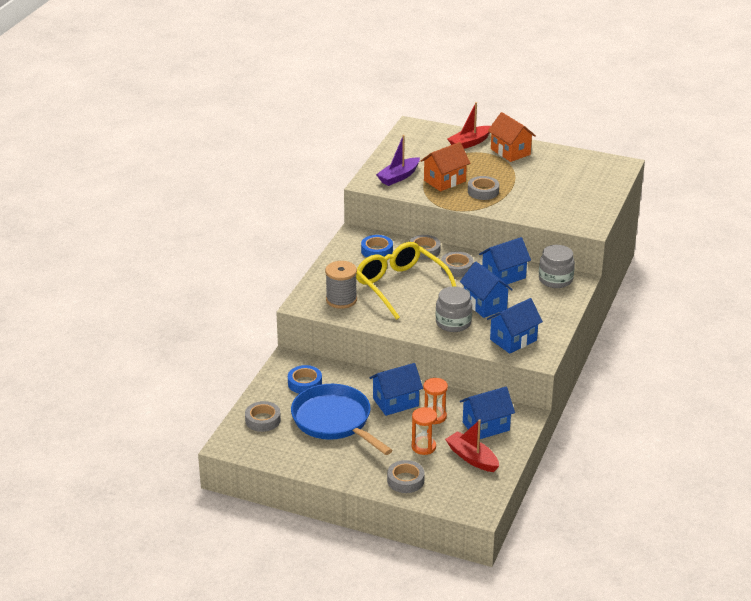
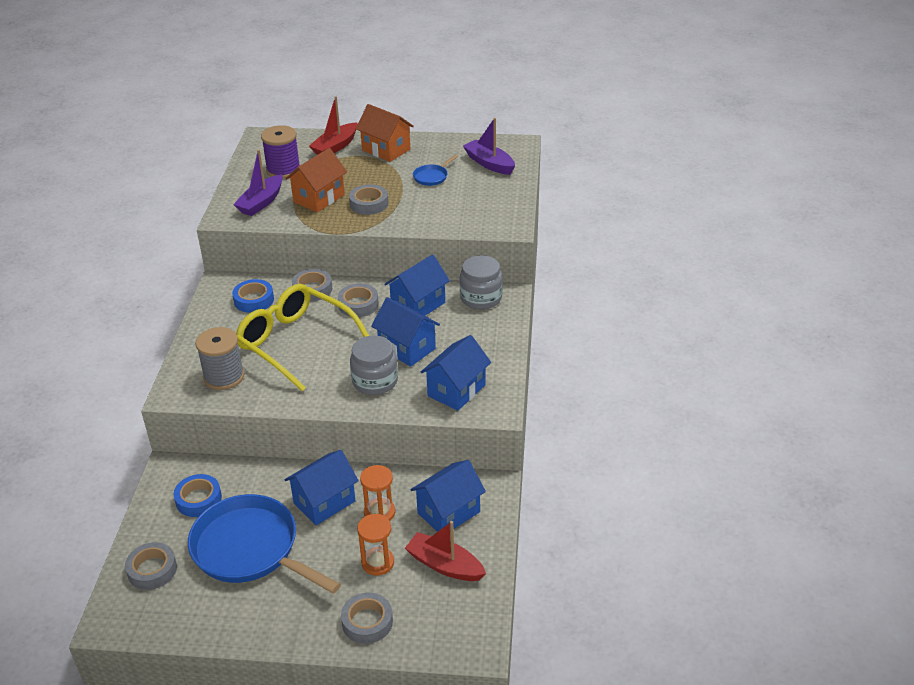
camera: 15 degrees left, 5 degrees up
none -> purple spool [261,125,300,179]
none -> blue pan [413,155,458,186]
none -> purple boat [463,118,515,175]

